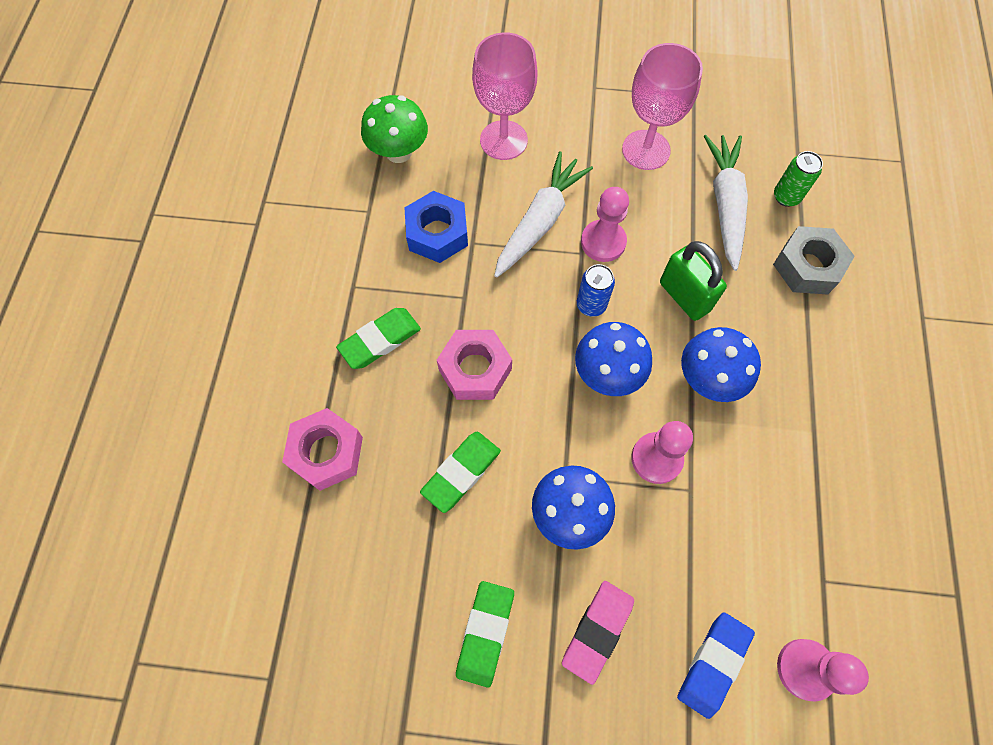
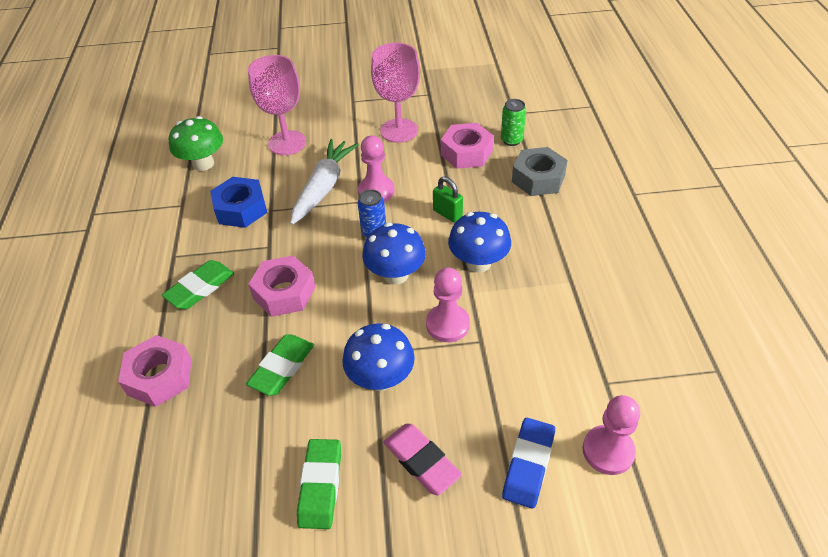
camera: 10 degrees left, 20 degrees down
pink eraser [562,581,634,685] -> pink eraser turned 60 degrees counterclockwise [383,424,462,495]
green padlock [660,241,727,321] -> green padlock [433,176,463,223], size x0.66
white carrot [704,135,748,271] -> pink nut [441,123,494,169]

